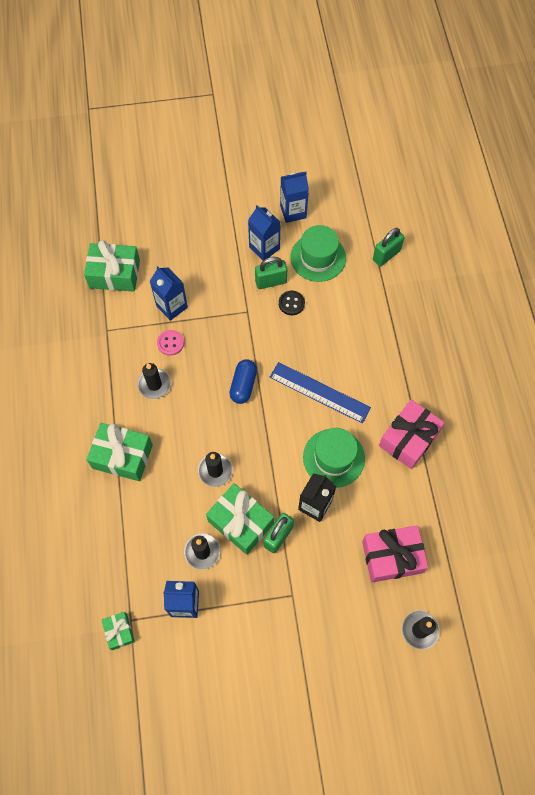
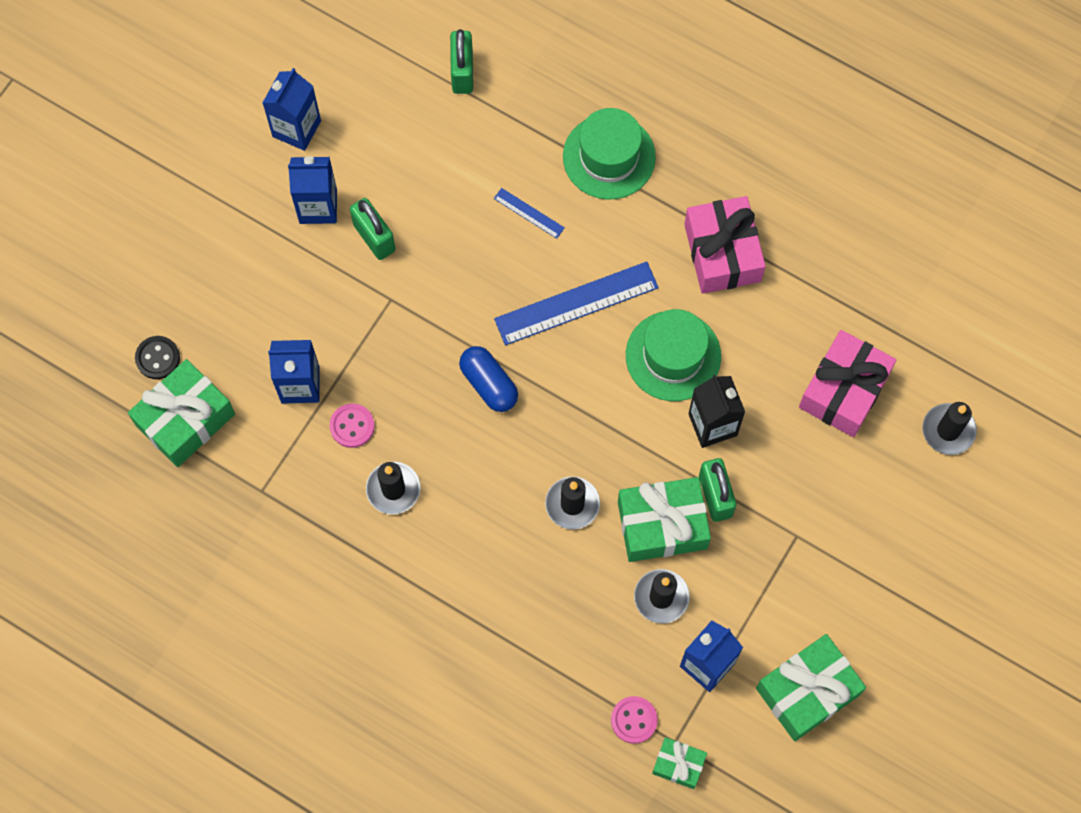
camera: 50 degrees left, 5 degrees up
green gift [87,423,153,481] -> green gift moved to [756,634,866,741]
green padlock [255,257,287,289] -> green padlock turned 60 degrees counterclockwise [350,198,395,260]
black button [279,291,305,315] -> black button moved to [135,336,180,379]
green hat [290,225,346,282] -> green hat moved to [563,108,656,200]
none -> blue ruler [494,188,565,239]
none -> pink button [611,696,658,744]

